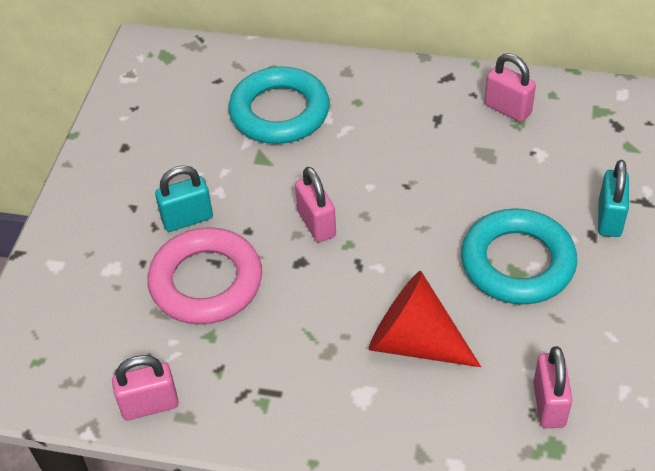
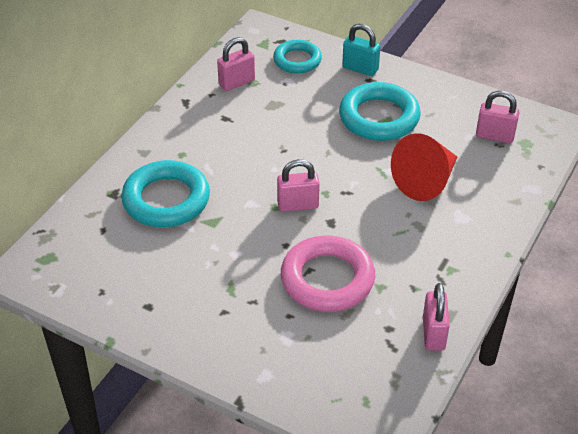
camera: 75 degrees left, 5 degrees down
turquoise padlock [155,166,213,232] -> none
none -> turquoise ring [273,40,322,73]

